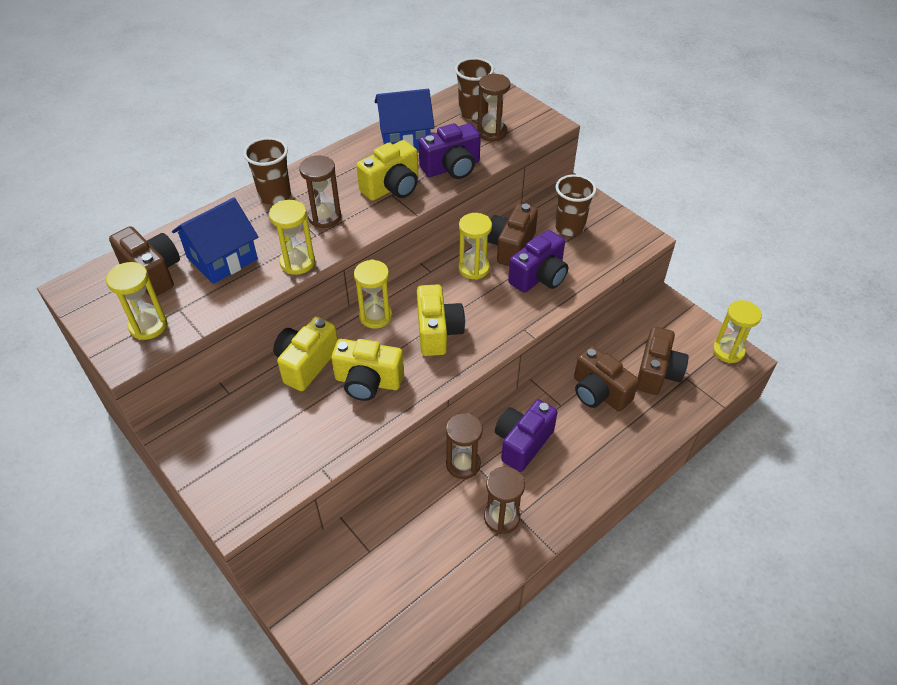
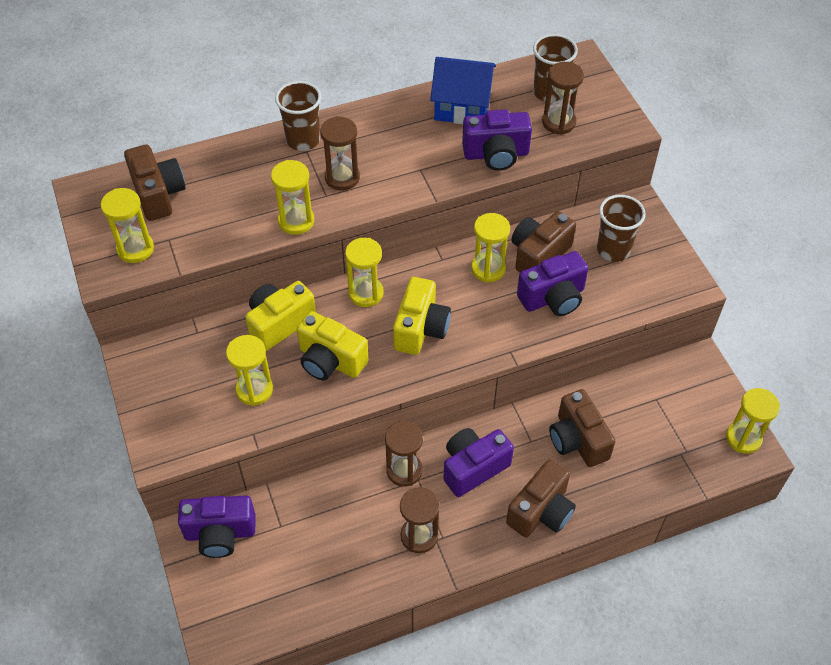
camera: 20 degrees right, 5 degrees up
blue house [172,198,258,284] -> none
yellow camera [356,140,418,201] -> none
brown camera [637,326,689,395] -> brown camera moved to [506,460,576,538]
none -> purple camera [178,496,256,558]
none -> yellow hourglass [226,335,273,406]

